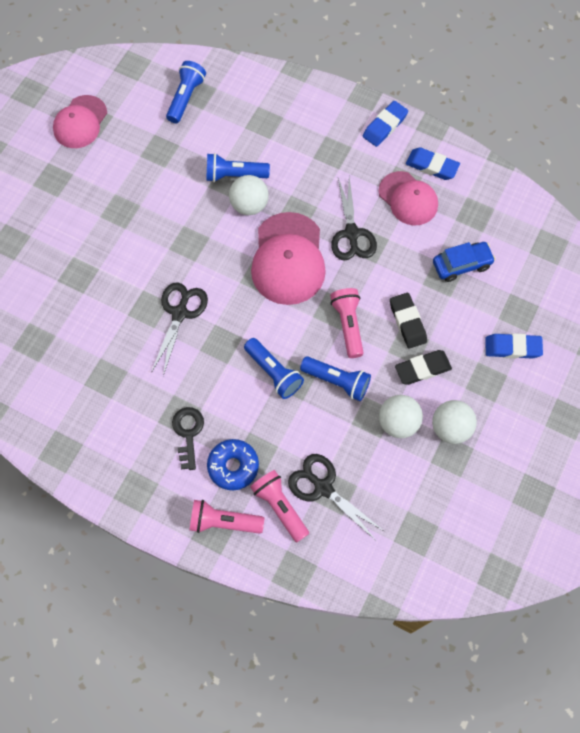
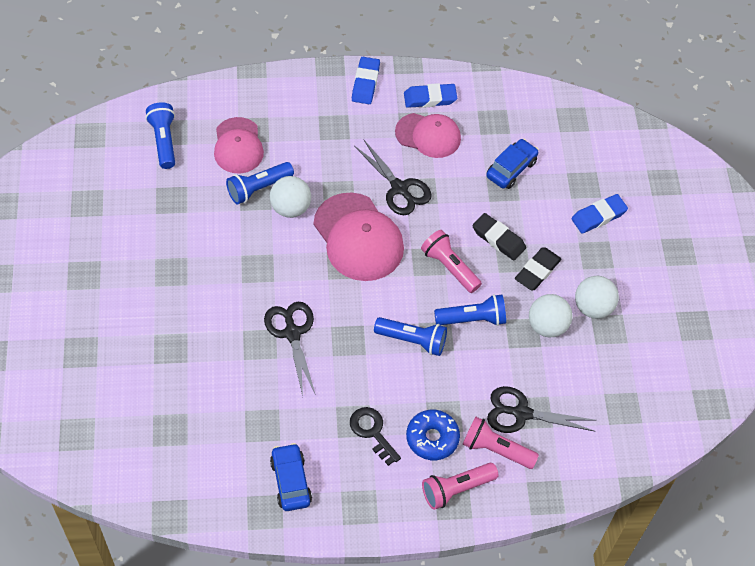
camera: 35 degrees left, 10 degrees down
pink cap [53,95,107,148] -> pink cap moved to [214,117,264,173]
none -> blue car [270,443,312,511]

